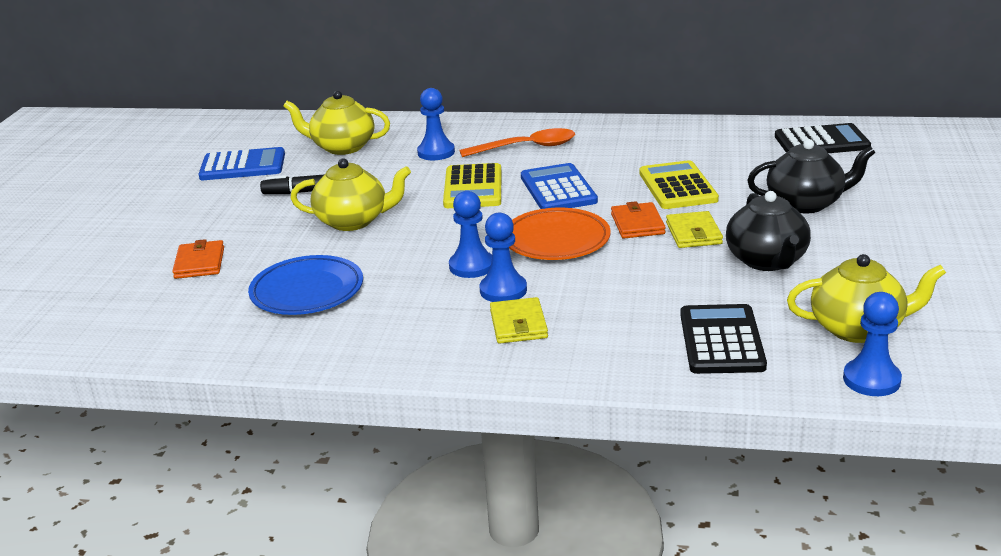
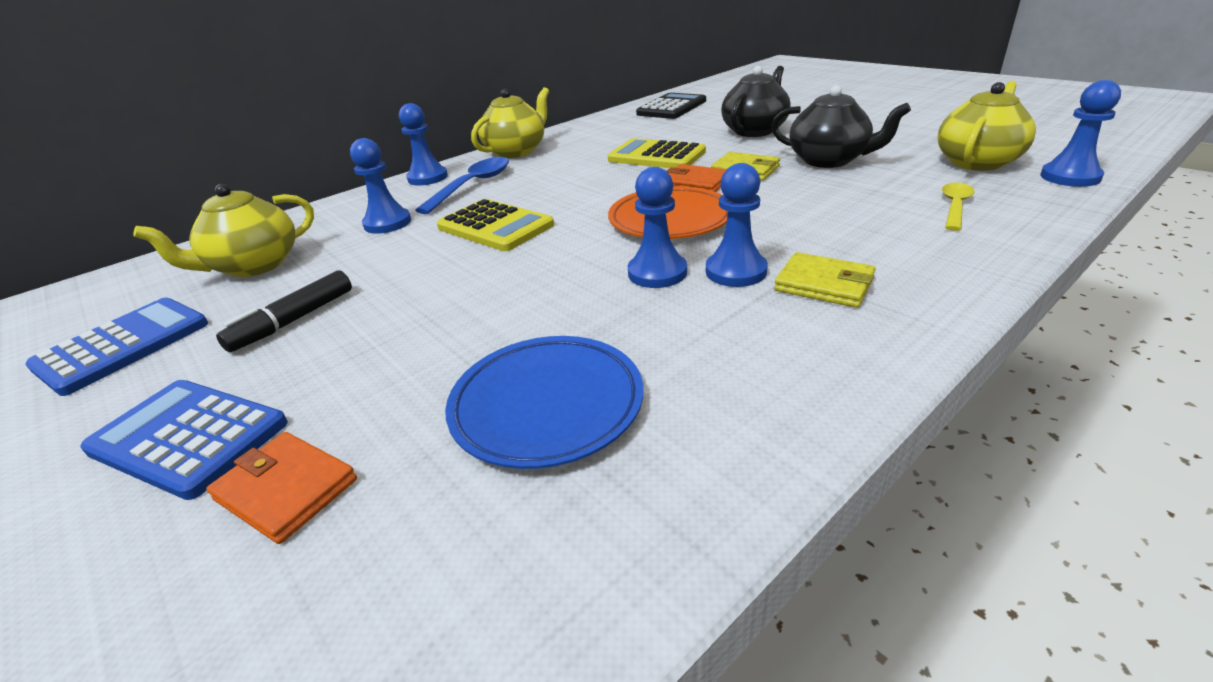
camera: 50 degrees left, 5 degrees up
yellow teapot [291,158,411,231] -> yellow teapot moved to [471,87,549,158]
orange spoon [460,128,575,157] -> blue spoon [415,157,509,214]
blue calculator [521,163,598,209] -> blue calculator moved to [80,380,288,500]
black calculator [680,304,767,374] -> yellow spoon [942,183,975,231]
none -> blue pawn [399,103,448,186]

